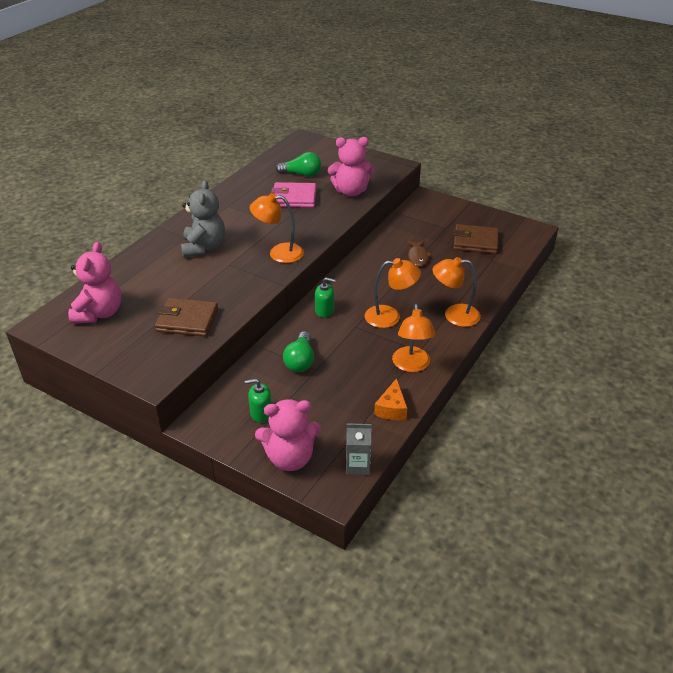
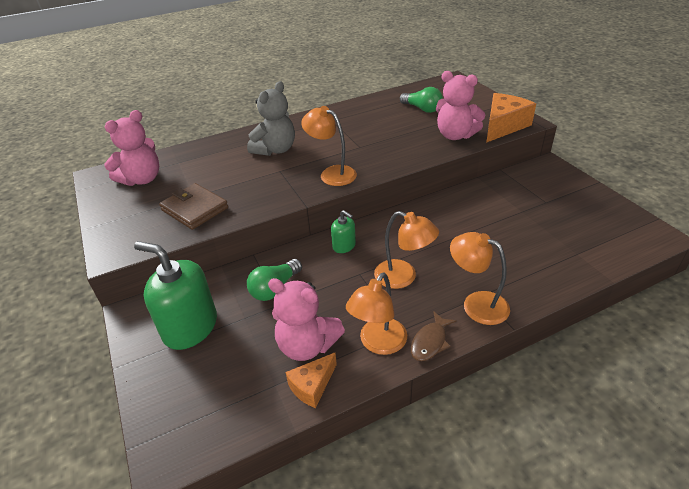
camera: 35 degrees right, 0 degrees up
green soap dispenser [245,379,272,423] -> green soap dispenser [134,241,217,350], size x2.03
pink teddy bear [255,399,321,471] -> pink teddy bear moved to [268,278,345,361]
pink wallet [271,182,316,208] -> none
grey carton [346,423,372,475] -> none
brown fish [408,241,432,267] -> brown fish moved to [411,311,456,361]
brown wallet [453,224,499,254] -> none
none -> orange cheese [486,93,536,143]

